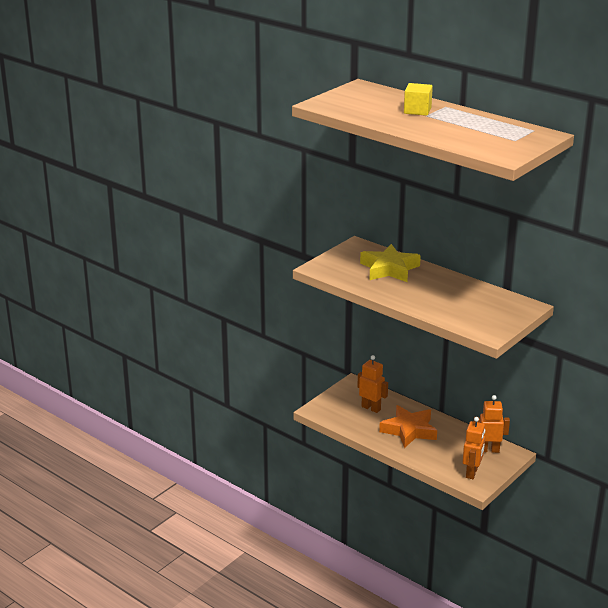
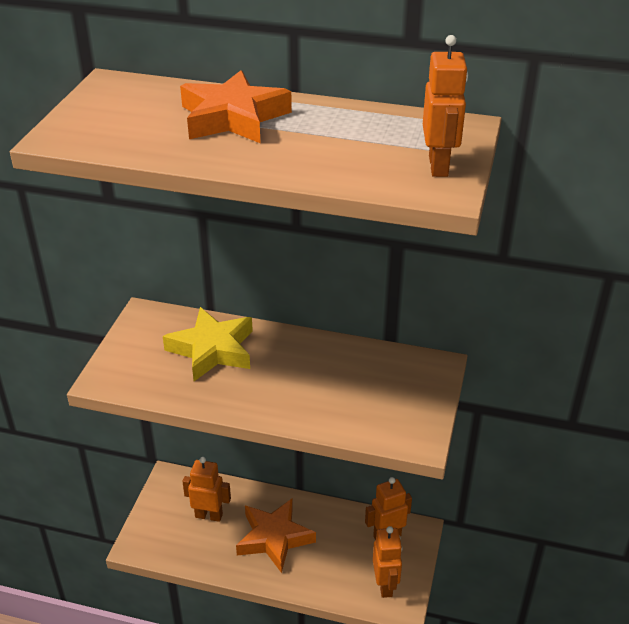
camera: 25 degrees left, 10 degrees up
yellow cube [404,83,433,116] -> orange star [180,70,292,143]
none -> orange robot [423,35,468,177]

